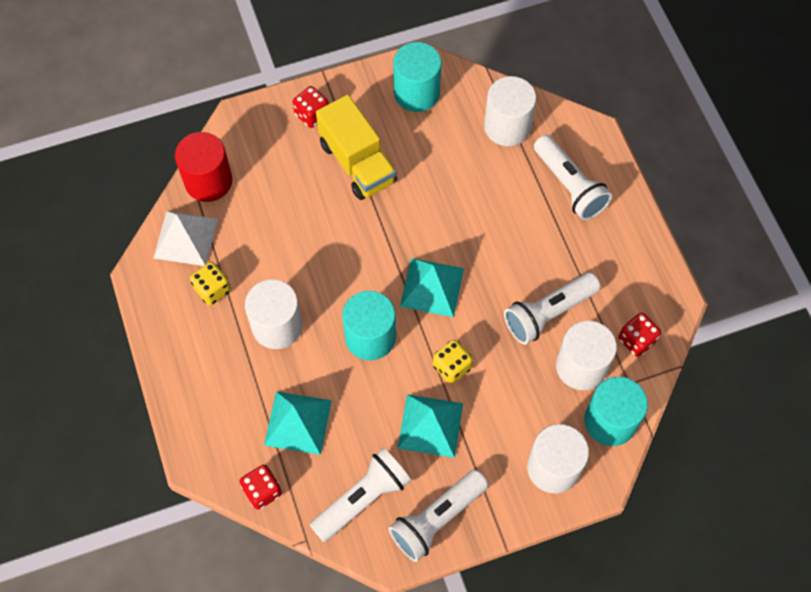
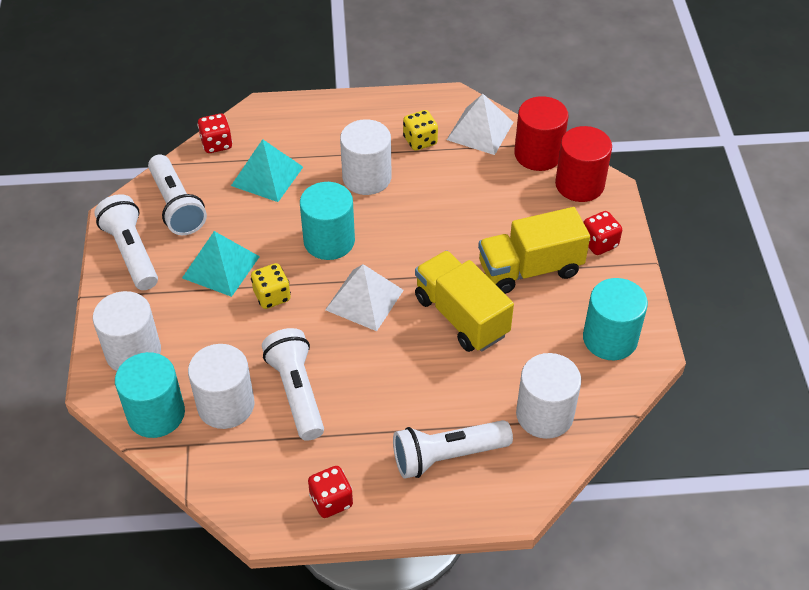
camera: 105 degrees right, 15 degrees down
turquoise pyramid [400,258,464,317] -> white pyramid [325,264,404,331]
red dice [618,313,661,357] -> red dice moved to [308,466,353,518]
none -> yellow truck [415,251,514,352]
none -> red cylinder [555,126,612,202]

